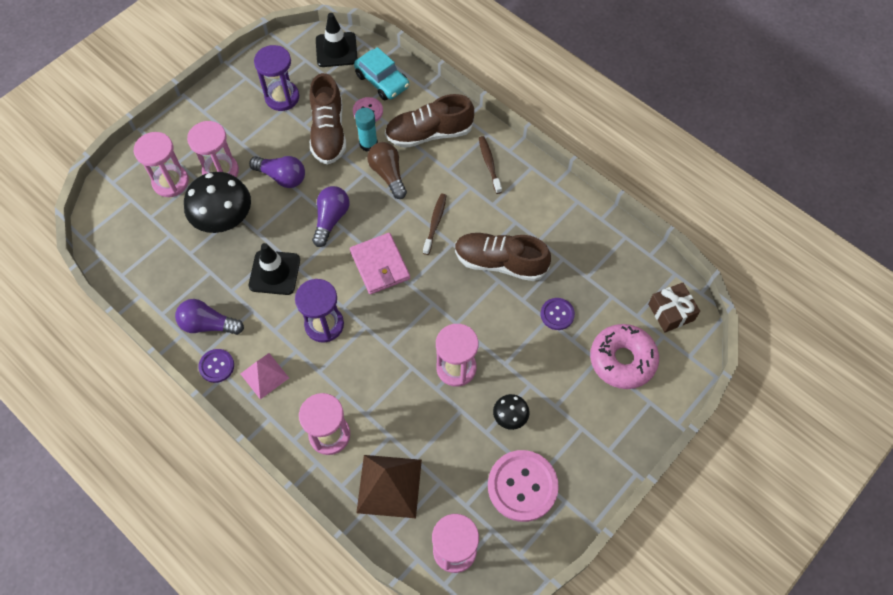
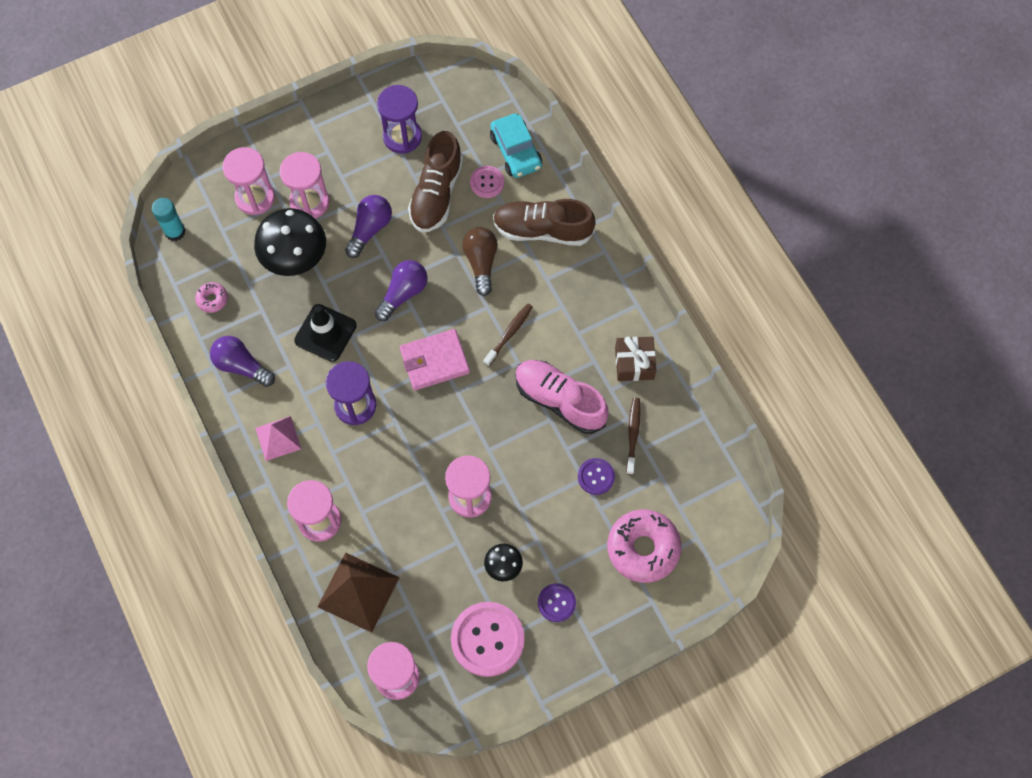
camera: 20 degrees right, 5 degrees up
purple button [198,349,234,383] -> purple button moved to [538,583,576,622]
purple light bulb [249,156,305,188] -> purple light bulb turned 105 degrees counterclockwise [345,195,392,258]
black traffic cone [316,13,358,67] -> none
pink wallet [350,233,410,294] -> pink wallet turned 75 degrees clockwise [400,329,470,391]
turquoise glue stick [355,108,378,152] -> turquoise glue stick moved to [152,198,185,241]
brown shoe [455,233,551,281] -> pink shoe [515,360,609,434]
brown toothbrush [479,136,502,194] -> brown toothbrush moved to [626,398,641,475]
brown gift [648,282,700,333] -> brown gift moved to [615,336,656,381]
none -> pink donut [195,282,228,313]

